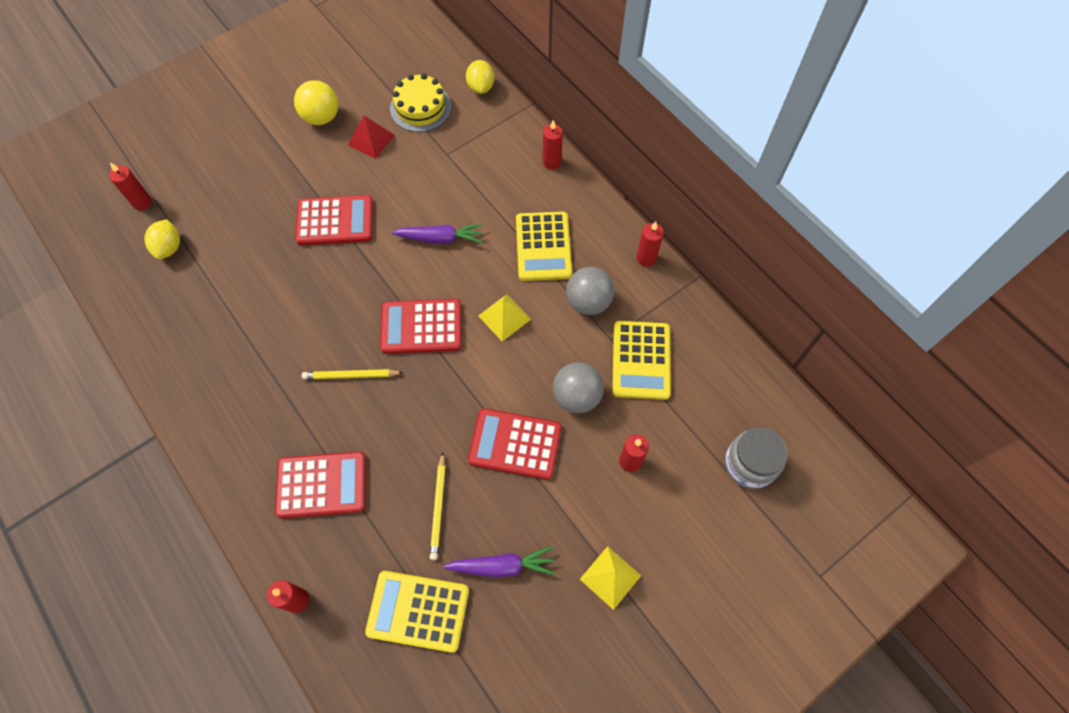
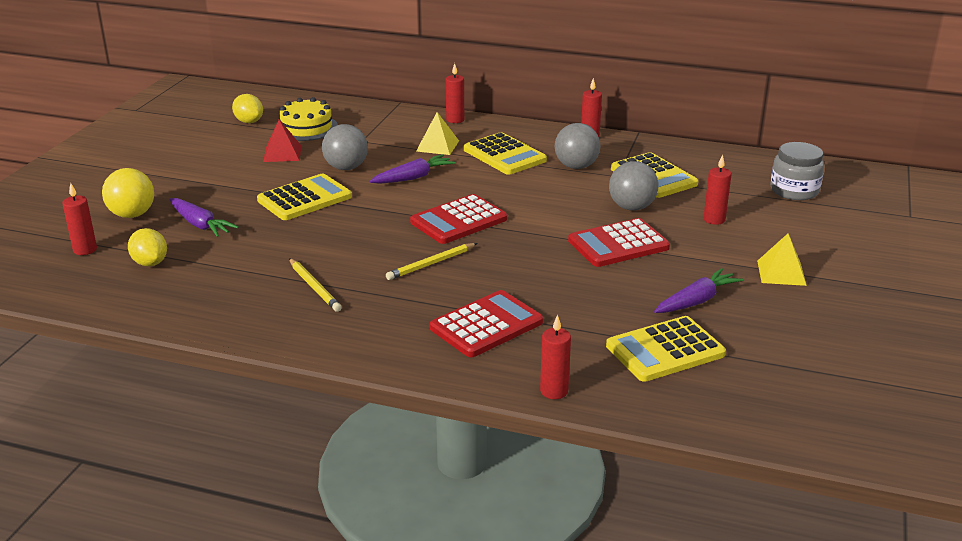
camera: 35 degrees left, 35 degrees down
yellow ball [294,80,338,125] -> yellow ball moved to [102,168,154,218]
red calculator [295,195,373,245] -> yellow calculator [257,174,352,220]
yellow pencil [430,452,446,560] -> yellow pencil moved to [289,258,342,312]
yellow lemon [466,60,494,94] -> yellow lemon moved to [232,94,263,123]
yellow pyramid [478,294,531,342] -> yellow pyramid moved to [416,112,459,155]
none -> purple carrot [169,198,239,237]
none -> grey ball [322,124,368,170]

